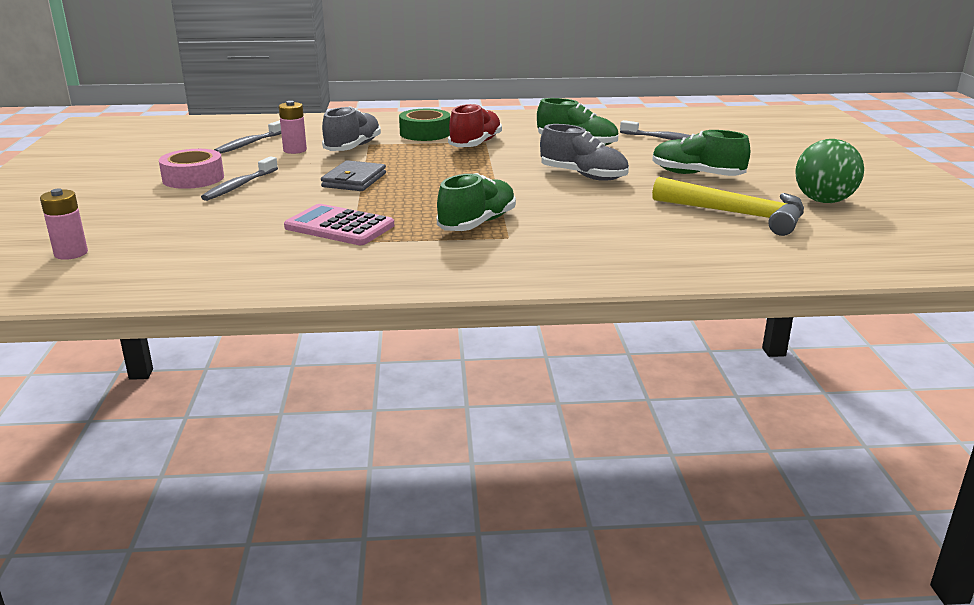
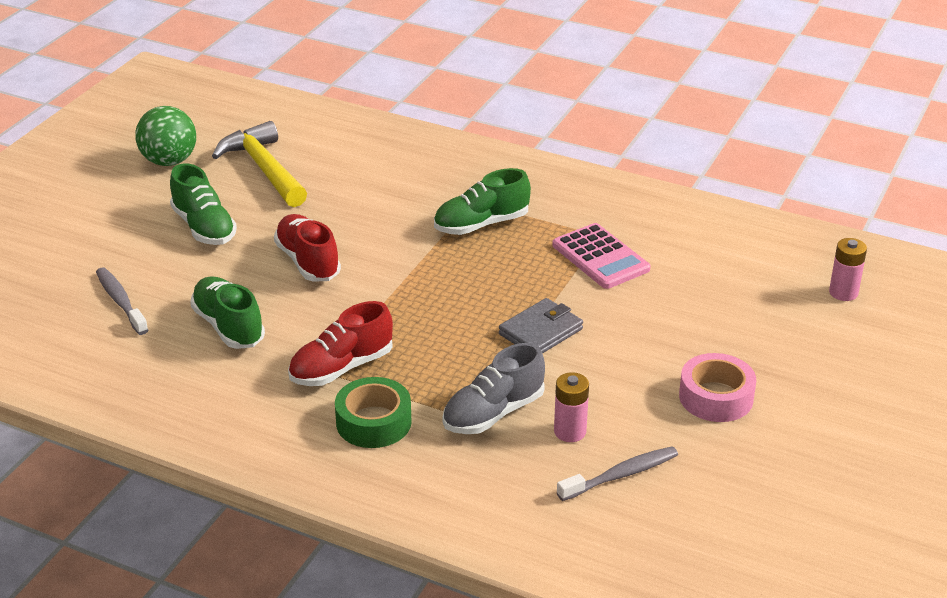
camera: 150 degrees left, 10 degrees up
grey toothbrush [201,156,278,201] -> none
grey shoe [540,124,629,181] -> red shoe [274,214,341,281]

